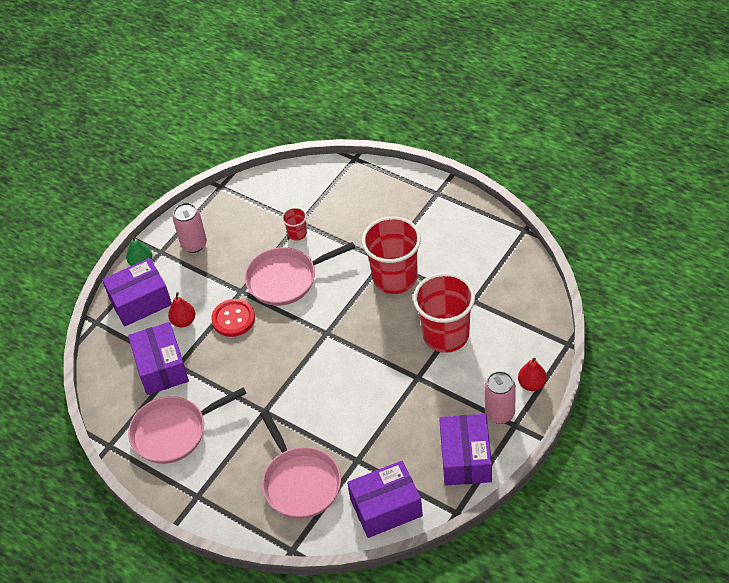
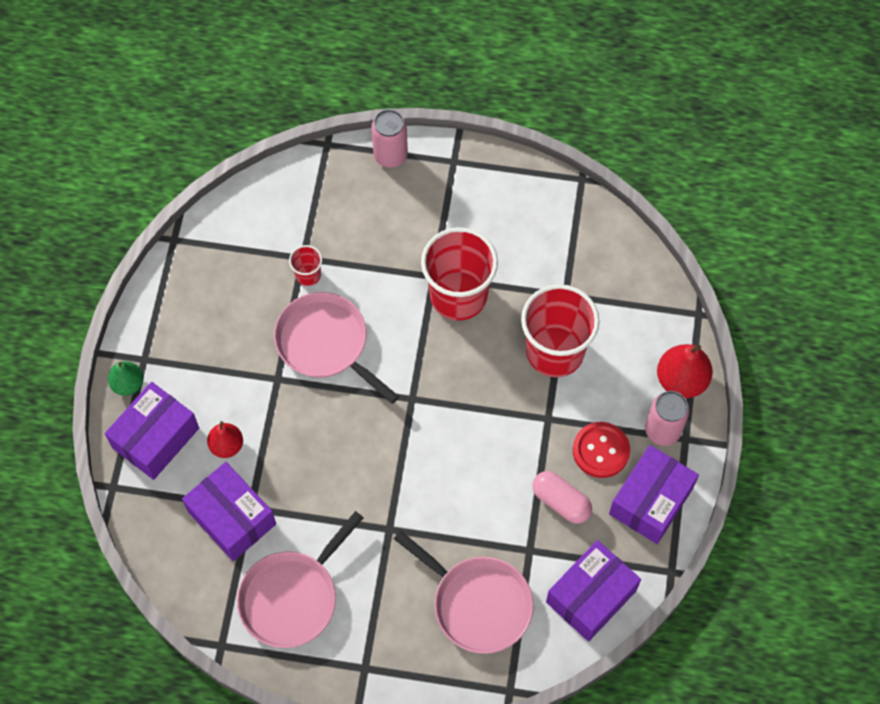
camera: 30 degrees left, 15 degrees up
pink can [173,203,207,253] -> pink can moved to [371,109,408,168]
red button [211,299,255,337] -> red button moved to [573,422,630,478]
pink pan [245,242,355,306] -> pink pan turned 90 degrees clockwise [274,292,399,404]
purple box [439,414,492,486] -> purple box turned 60 degrees clockwise [609,445,699,544]
red pear [518,358,547,391] -> red pear [657,344,713,398], size x1.56
none -> pink capsule [532,471,592,524]

